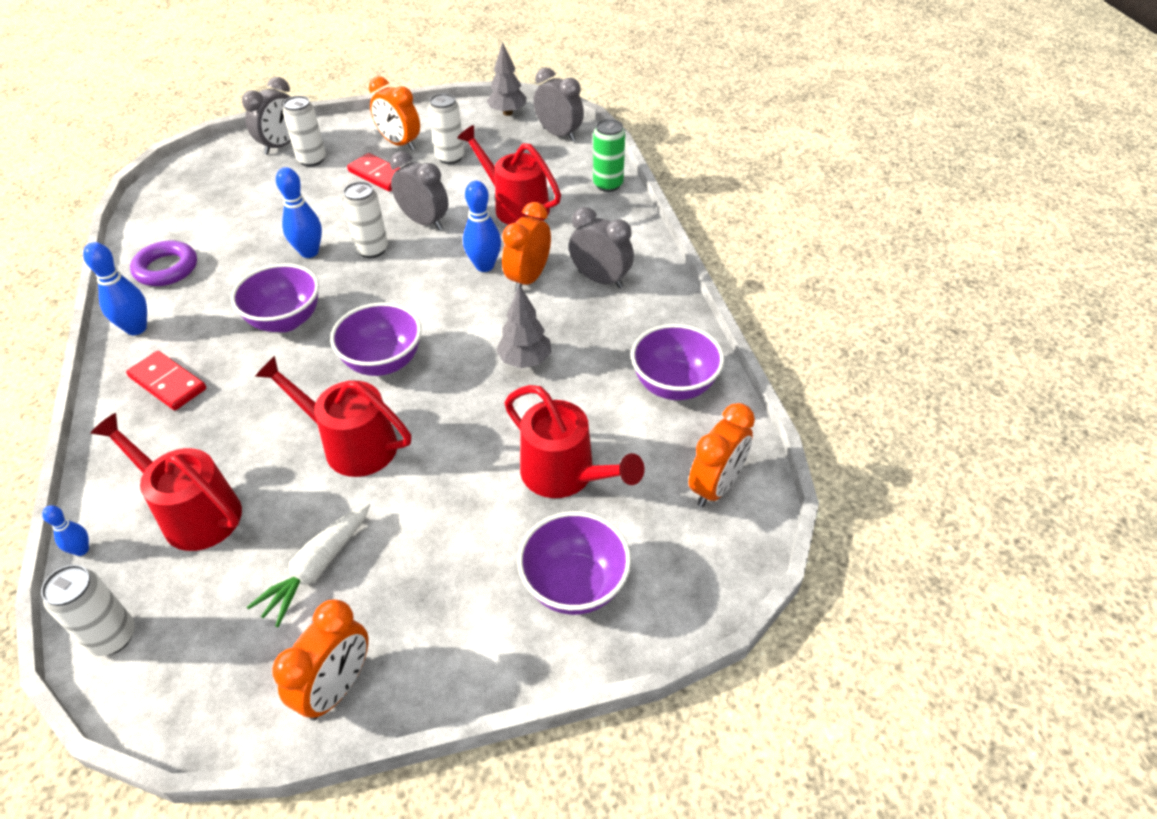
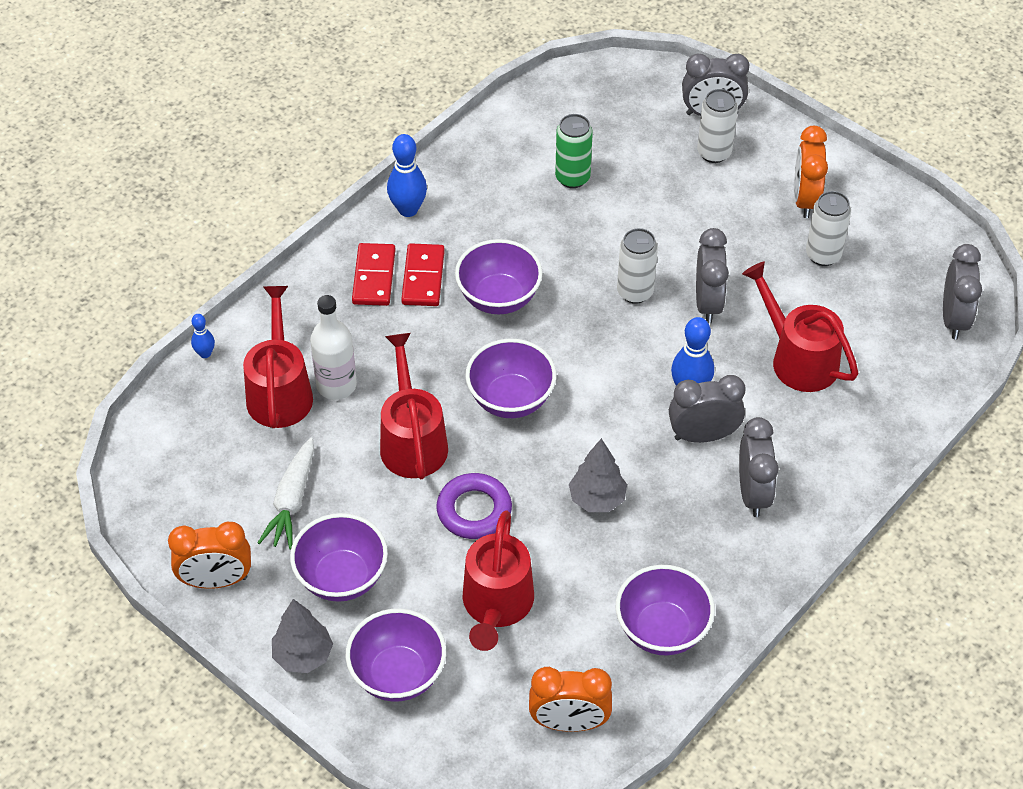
camera: 55 degrees right, 5 degrees up
white can [41,565,135,656] -> none
purple ring [130,241,197,286] -> purple ring moved to [437,473,512,539]
white carrot [247,503,370,627] -> white carrot turned 75 degrees counterclockwise [257,437,314,550]
blue bowling pin [276,167,322,258] -> none
red domino [347,153,400,192] -> red domino moved to [401,243,445,306]
red watering can [457,125,561,225] -> red watering can turned 45 degrees counterclockwise [742,262,858,392]
grey tree [487,42,527,116] -> grey tree moved to [272,599,333,673]
orange clock [502,202,551,292] -> grey clock [669,375,745,443]
green can [593,119,625,192] -> green can moved to [555,114,593,188]
none -> purple bowl [290,513,388,602]
none -> white bottle [310,295,357,400]

